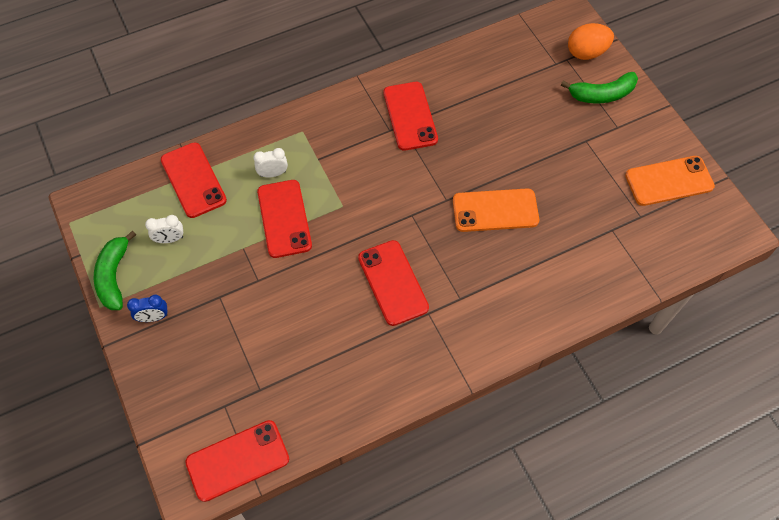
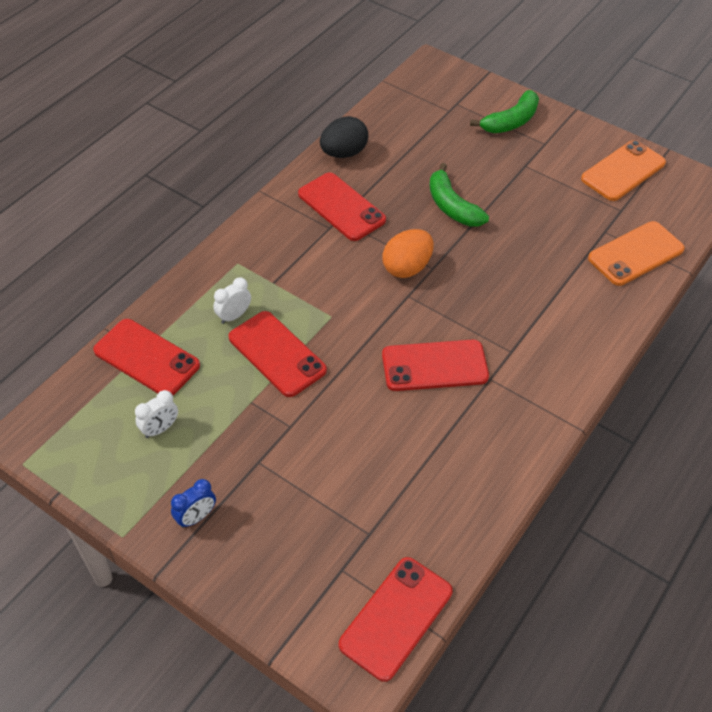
camera: 30 degrees left, 10 degrees down
green banana [94,231,136,310] -> green banana moved to [429,163,489,227]
red phone [358,240,429,326] -> red phone turned 45 degrees counterclockwise [382,339,489,391]
orange phone [453,188,539,232] -> orange phone moved to [588,221,685,286]
orange egg [568,23,614,60] -> orange egg moved to [382,229,434,278]
none -> black egg [320,116,368,158]

